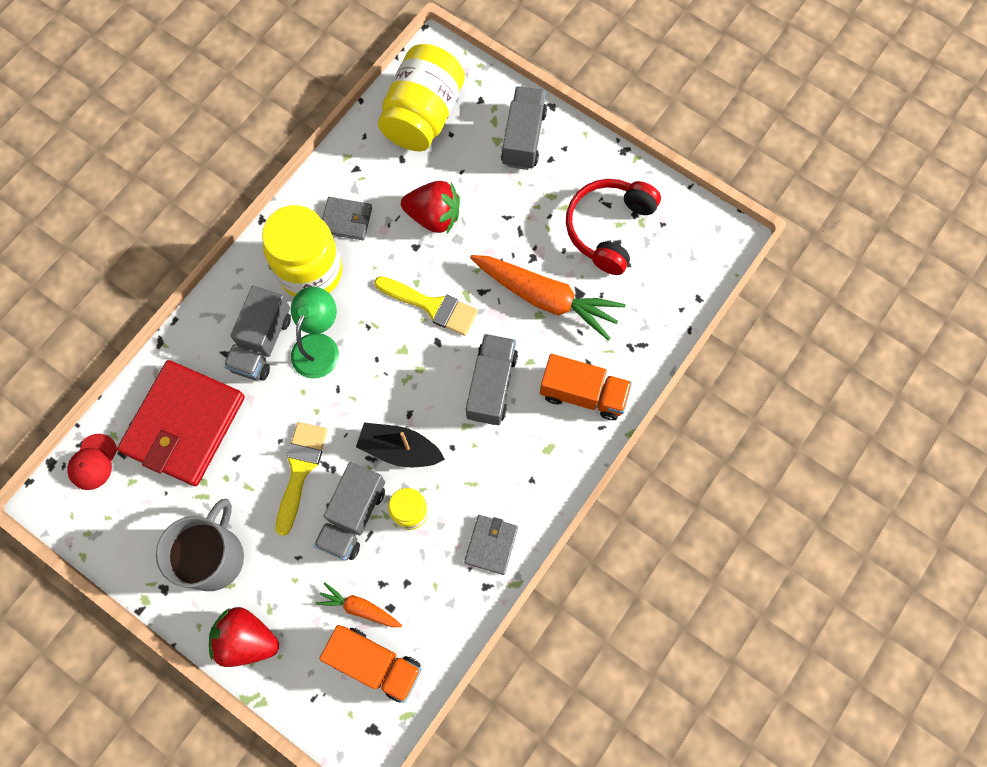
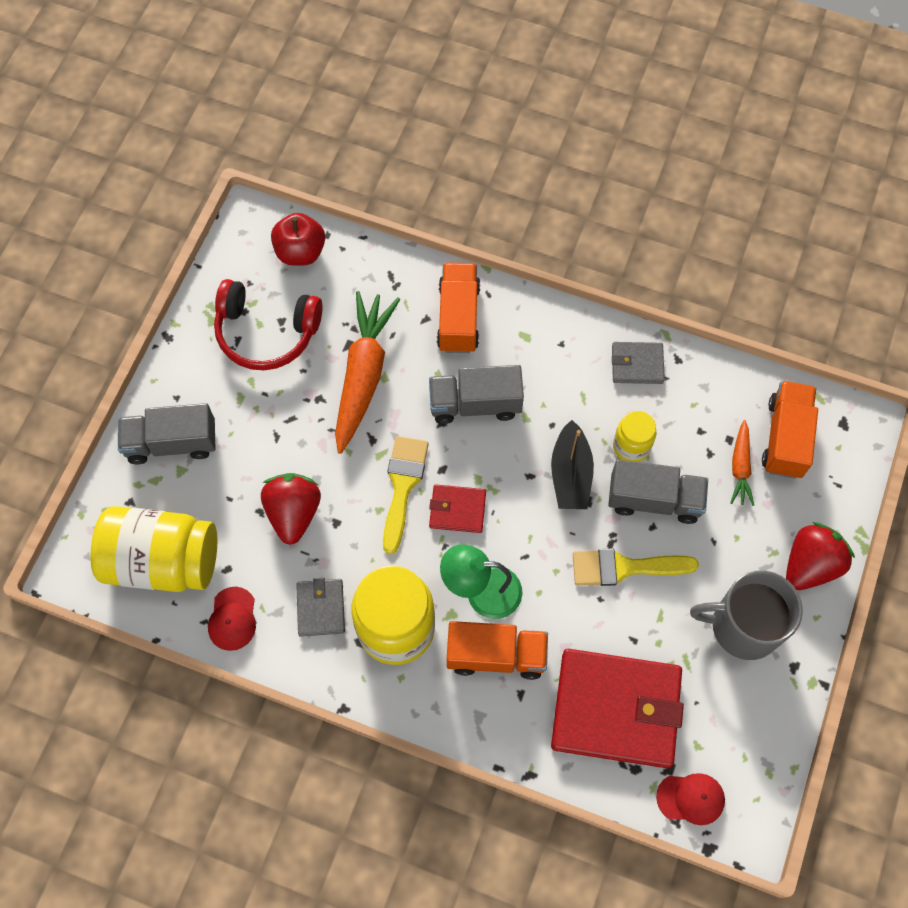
camera: 105 degrees left, 5 degrees down
red strawberry [209,607,279,667] -> red strawberry turned 135 degrees counterclockwise [786,522,855,590]
grey truck [224,286,291,381] -> orange truck [447,621,548,680]
none -> red cap [208,587,256,651]
none -> red apple [271,213,325,266]
none -> red wallet [429,484,486,533]

